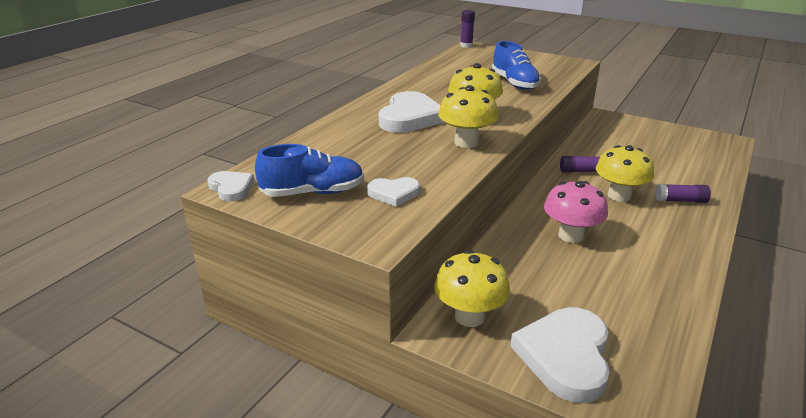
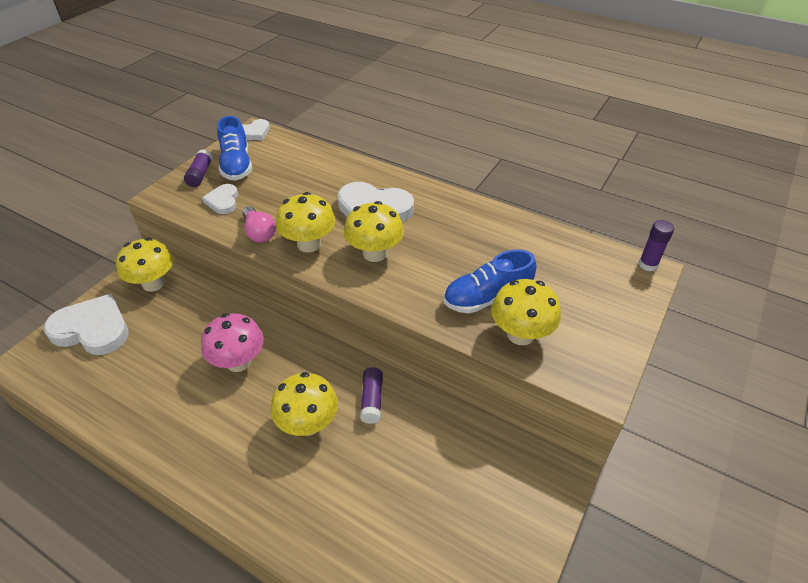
camera: 90 degrees right, 15 degrees up
purple glue stick [655,184,711,203] -> purple glue stick moved to [184,149,213,187]
none -> pink light bulb [242,206,276,242]
none -> yellow mushroom [491,279,561,345]

